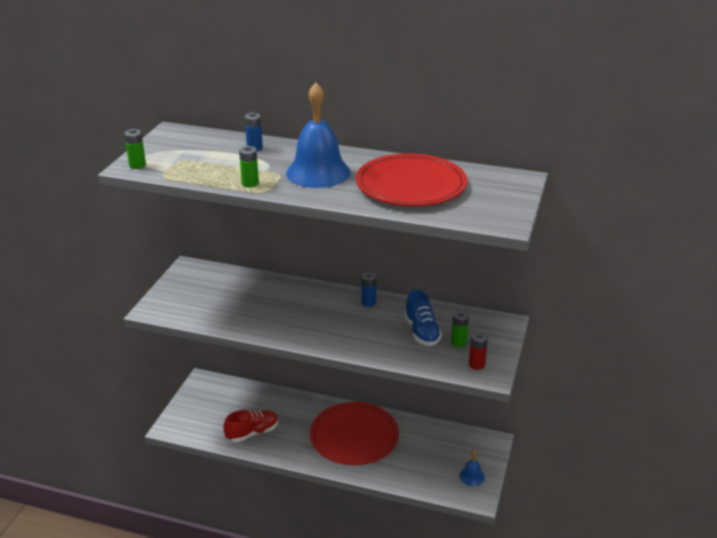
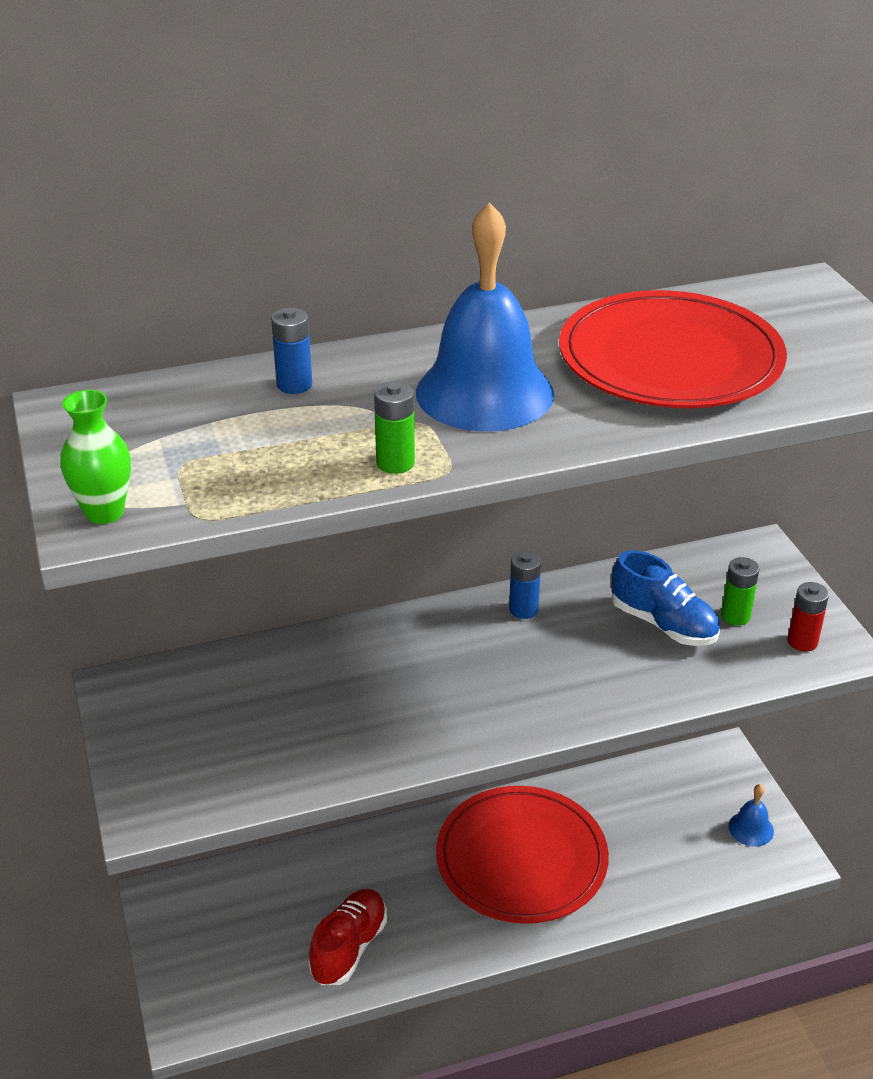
camera: 35 degrees left, 5 degrees up
green battery [124,129,146,169] -> green vase [60,390,131,524]

